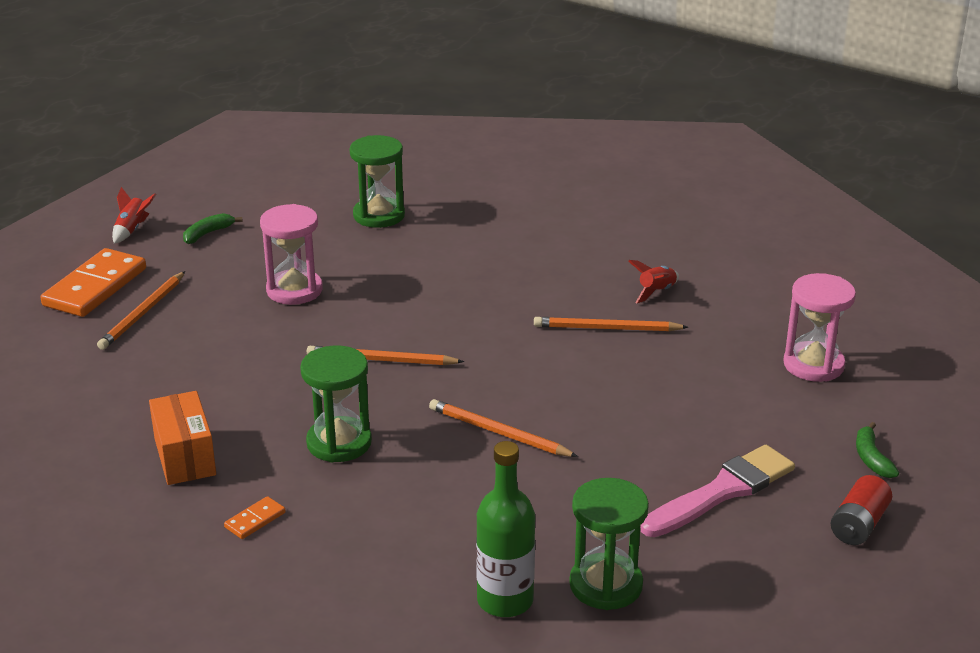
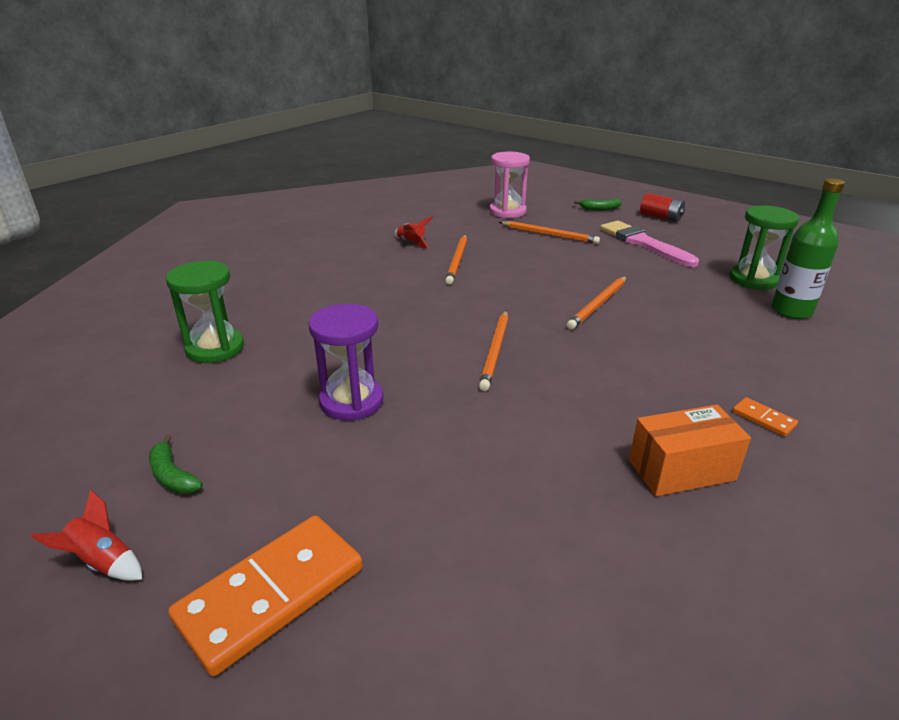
camera: 85 degrees left, 0 degrees up
orange domino [40,248,146,317] -> orange domino turned 75 degrees counterclockwise [168,516,363,676]
orange pencil [97,271,185,350] -> orange pencil moved to [499,221,600,244]
pink hourglass [260,204,323,305] -> purple hourglass [309,304,384,420]
green hourglass [300,346,372,462] -> none

